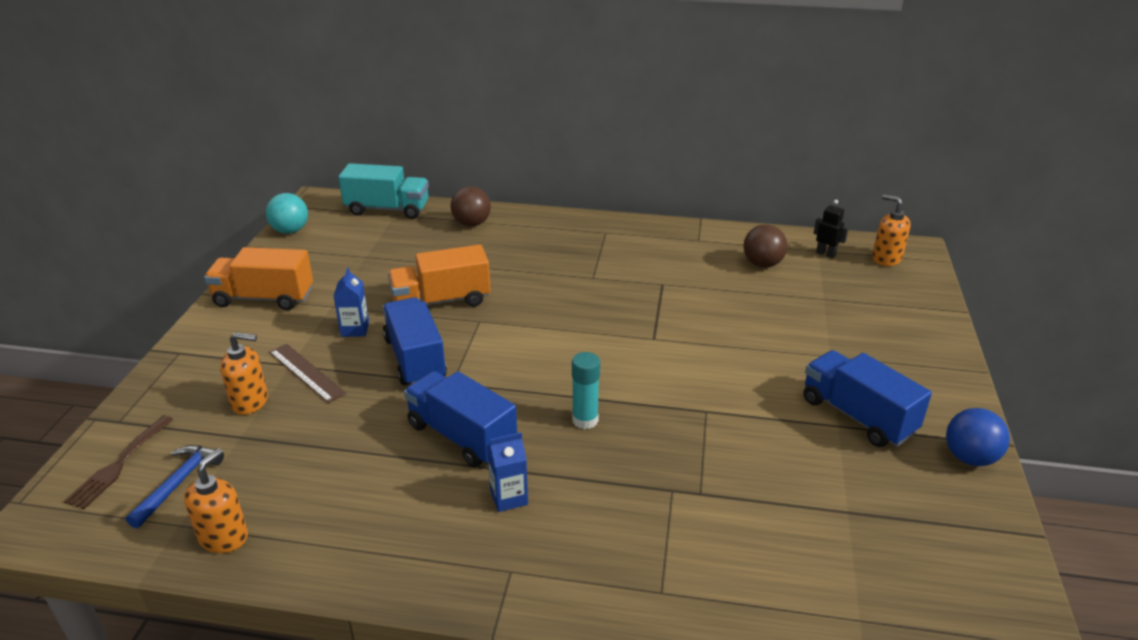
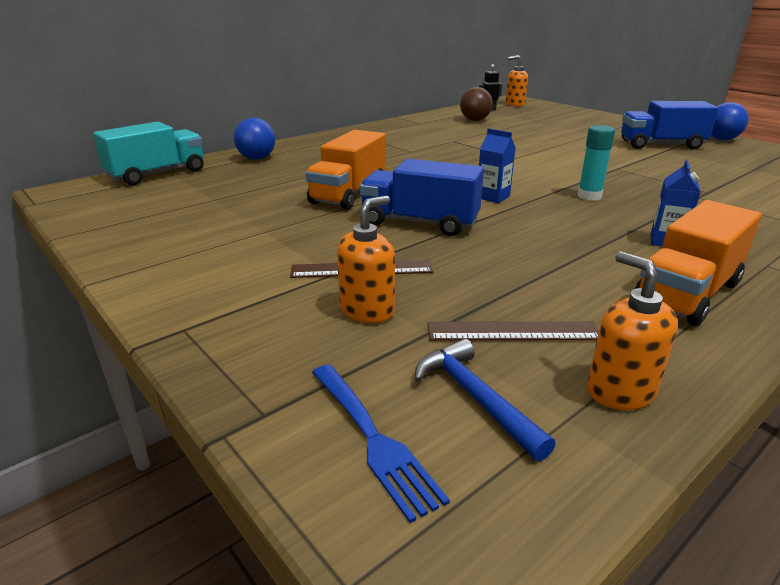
camera: 50 degrees left, 5 degrees down
brown fork [64,415,174,509] -> blue fork [312,364,450,523]
orange truck [204,247,313,310] -> orange truck moved to [634,200,762,326]
turquoise ball [266,193,308,234] -> none
blue carton [334,268,369,337] -> blue carton moved to [479,128,516,203]
blue truck [404,371,517,467] -> none
brown ball [451,186,491,227] -> blue ball [234,118,275,160]
none -> brown ruler [428,321,599,341]

